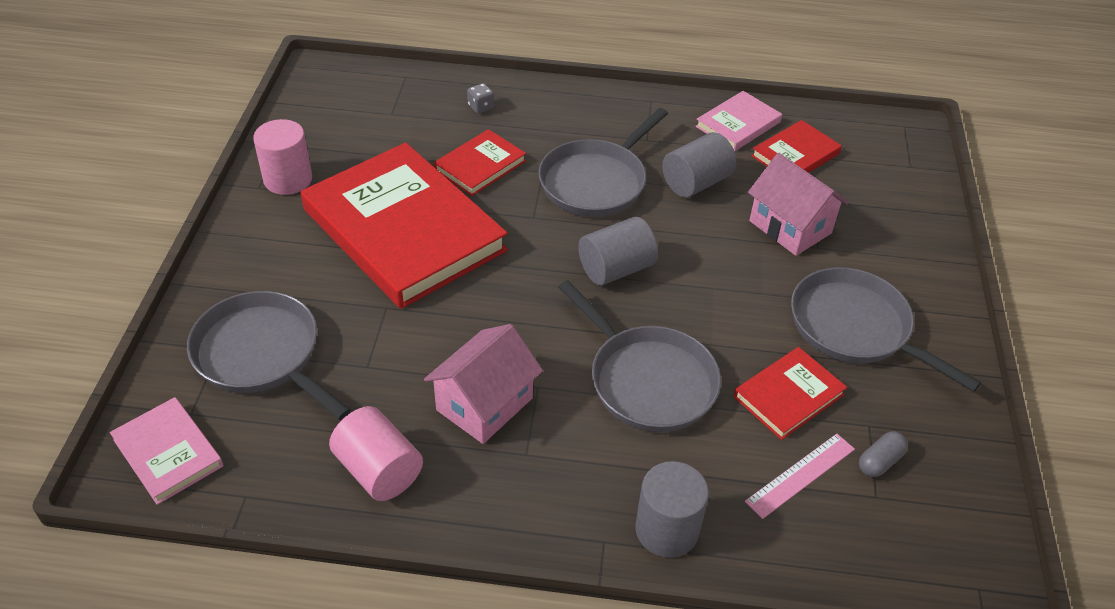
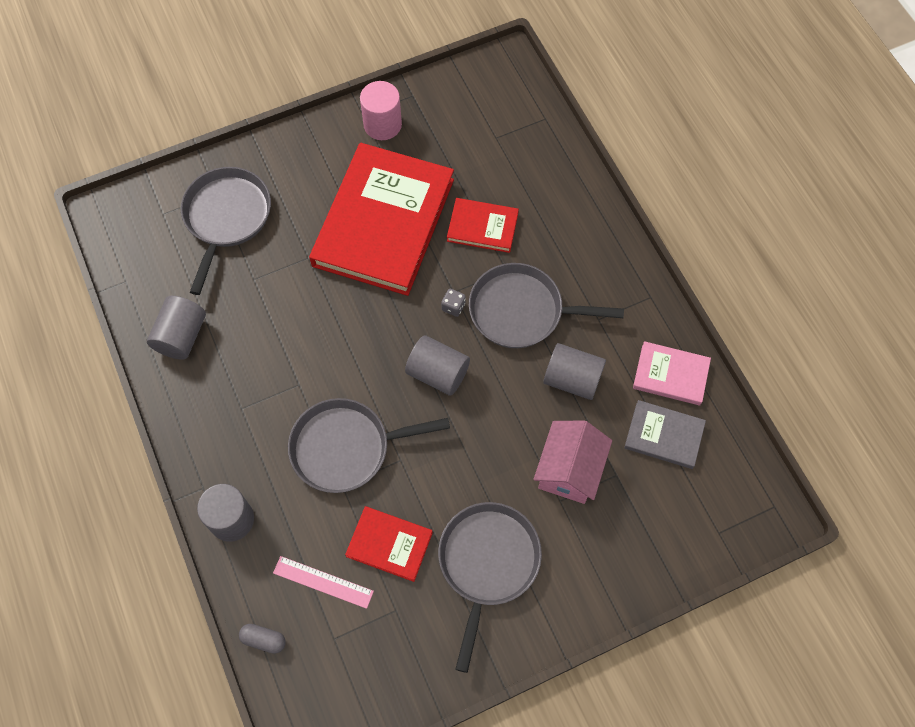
camera: 60 degrees right, 20 degrees up
pink book [110,397,223,505] -> none
pink cylinder [329,406,423,501] -> grey cylinder [147,296,206,360]
pink house [424,324,543,444] -> none
grey dice [467,83,494,114] -> grey dice moved to [441,289,466,317]
grey pan [558,280,721,432] -> grey pan turned 60 degrees clockwise [288,398,450,493]
red book [751,120,842,173] -> grey book [624,400,706,469]
grey capsule [859,431,908,477] -> grey capsule moved to [239,624,286,654]

